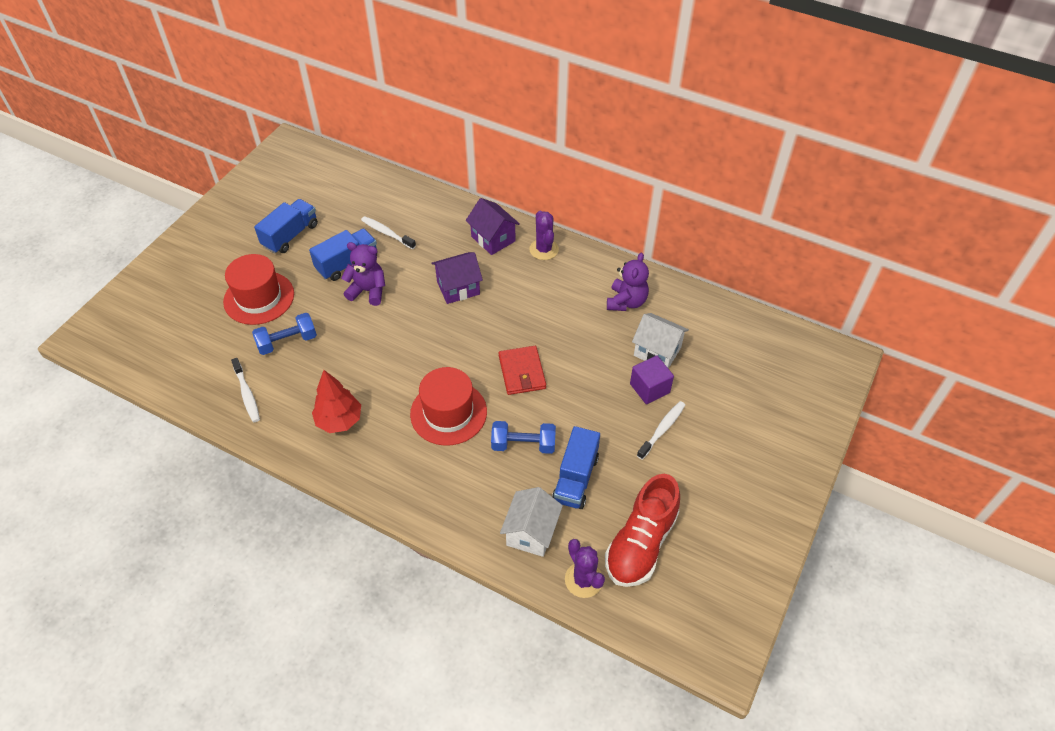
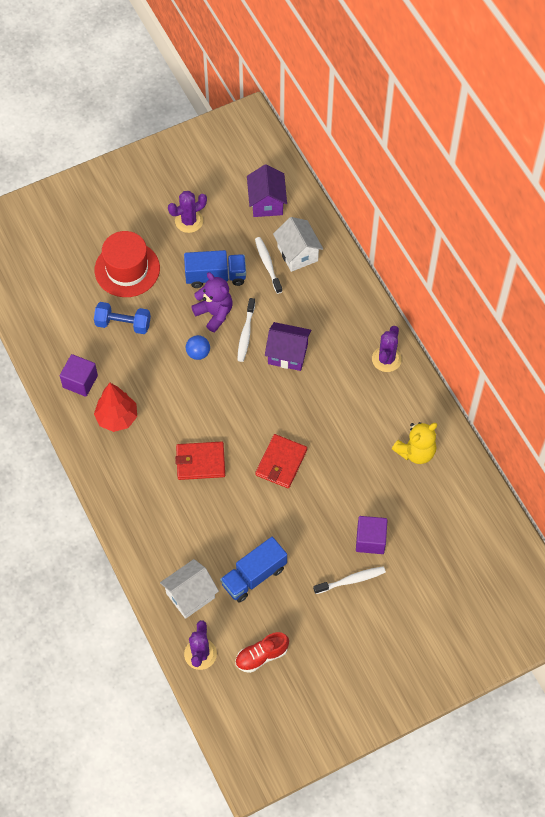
camera: 35 degrees right, 10 degrees up
white toothbrush [231,358,260,422] -> white toothbrush moved to [237,298,255,362]
blue truck [254,199,318,253] -> purple cactus [168,191,207,233]
red hat [410,367,487,446] -> red wallet [175,442,225,480]
purple house [466,198,520,255] -> purple house moved to [247,164,287,217]
blue dumbbell [491,421,556,454] -> none
red shoe [605,474,680,587] -> red shoe [235,632,289,673], size x0.57
purple teddy bear [607,253,649,311] -> yellow teddy bear [392,422,437,464]
white house [632,313,689,368] -> white house moved to [273,217,323,272]
none -> purple cube [60,354,98,397]
none -> blue ball [186,335,210,360]

